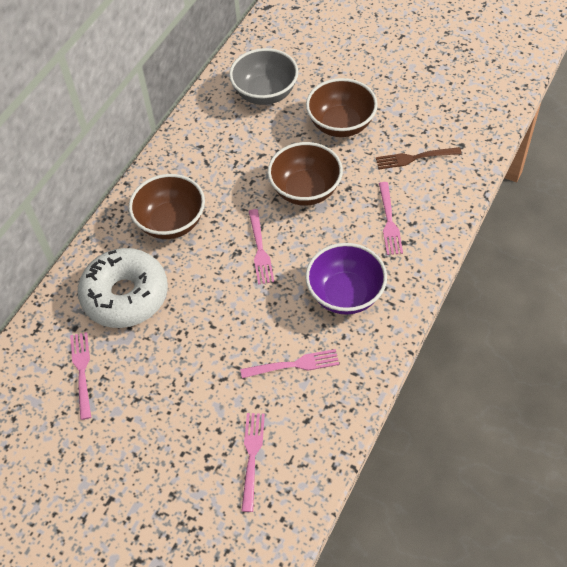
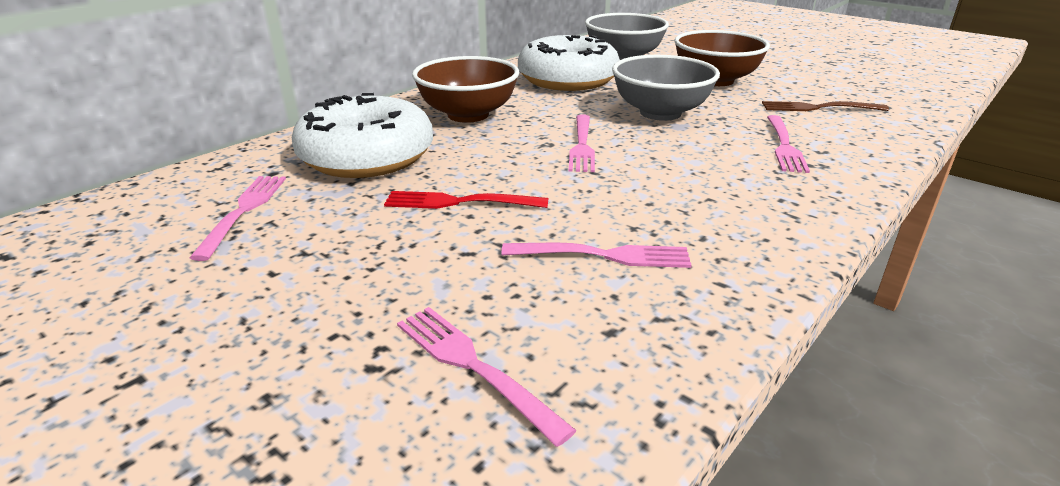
camera: 10 degrees right, 25 degrees down
pink fork [242,413,265,512] -> pink fork turned 60 degrees counterclockwise [397,307,577,447]
brown bowl [268,142,343,206] -> grey bowl [612,55,720,121]
purple bowl [305,243,387,314] -> none
none -> red fork [384,191,548,209]
none -> white donut [518,35,620,91]

